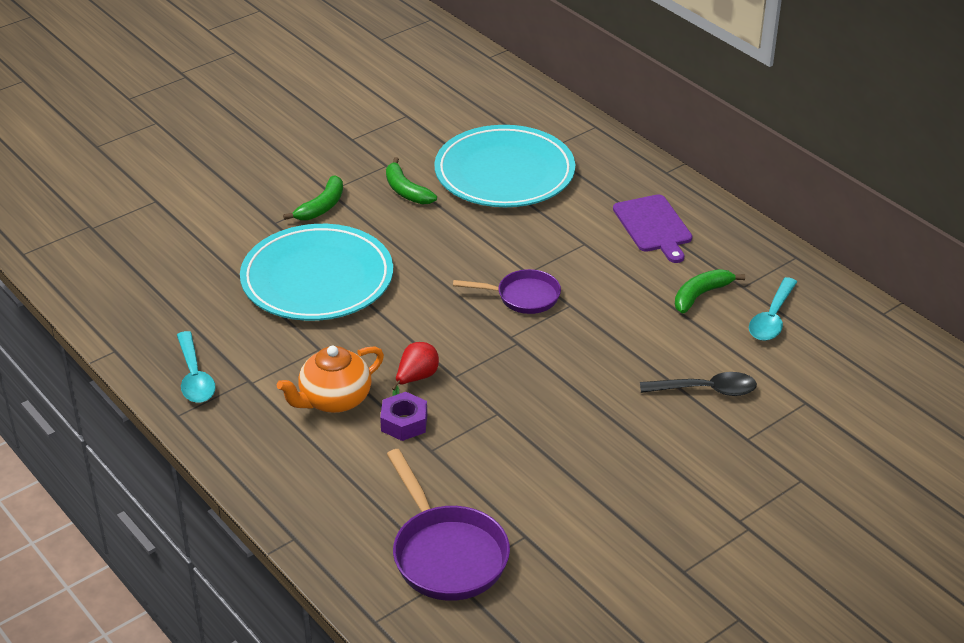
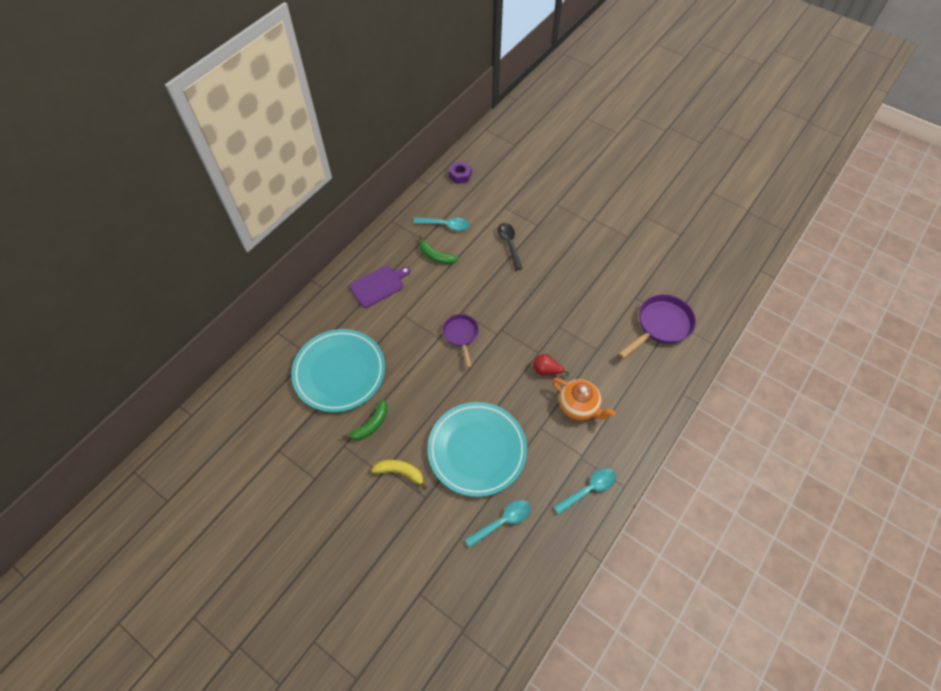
camera: 105 degrees left, 20 degrees up
green banana [283,175,343,220] -> yellow banana [371,460,427,490]
purple nut [380,392,427,441] -> purple nut moved to [449,161,472,184]
none -> turquoise spoon [465,500,531,548]

